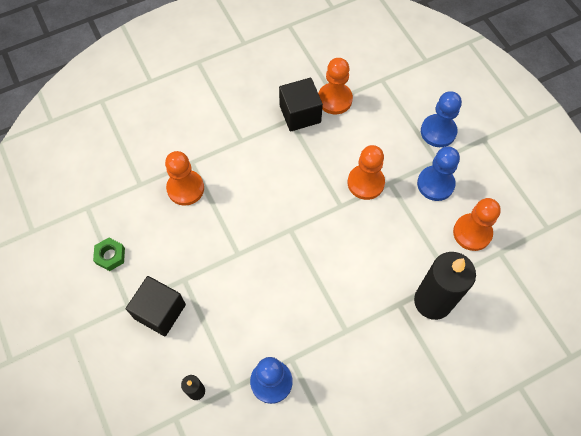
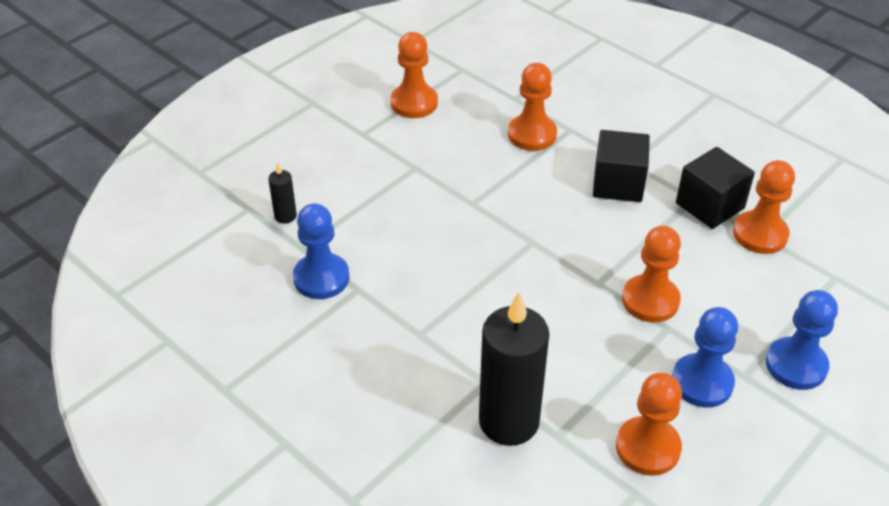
camera: 70 degrees right, 20 degrees down
green nut [93,238,125,271] -> orange pawn [390,32,438,118]
black cube [126,276,186,336] -> black cube moved to [593,130,650,202]

